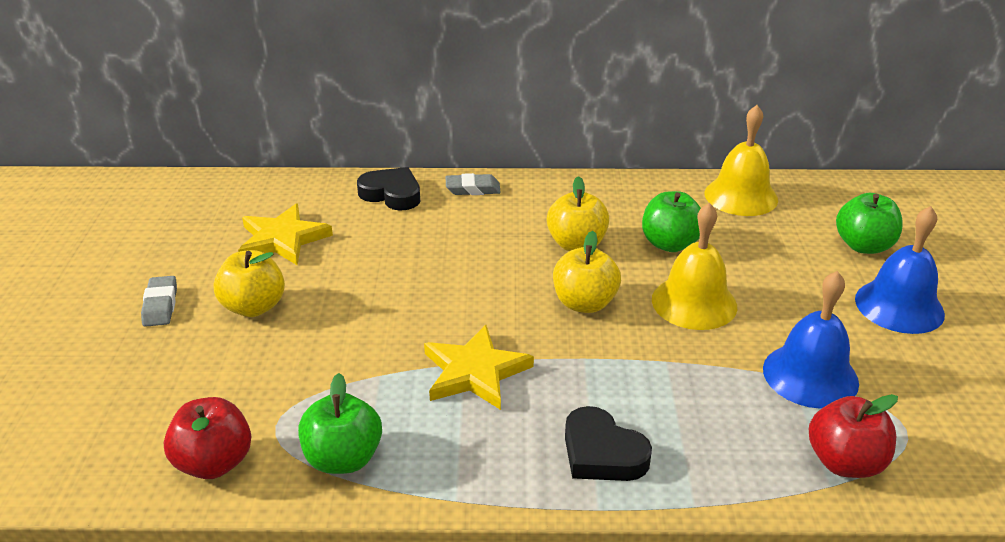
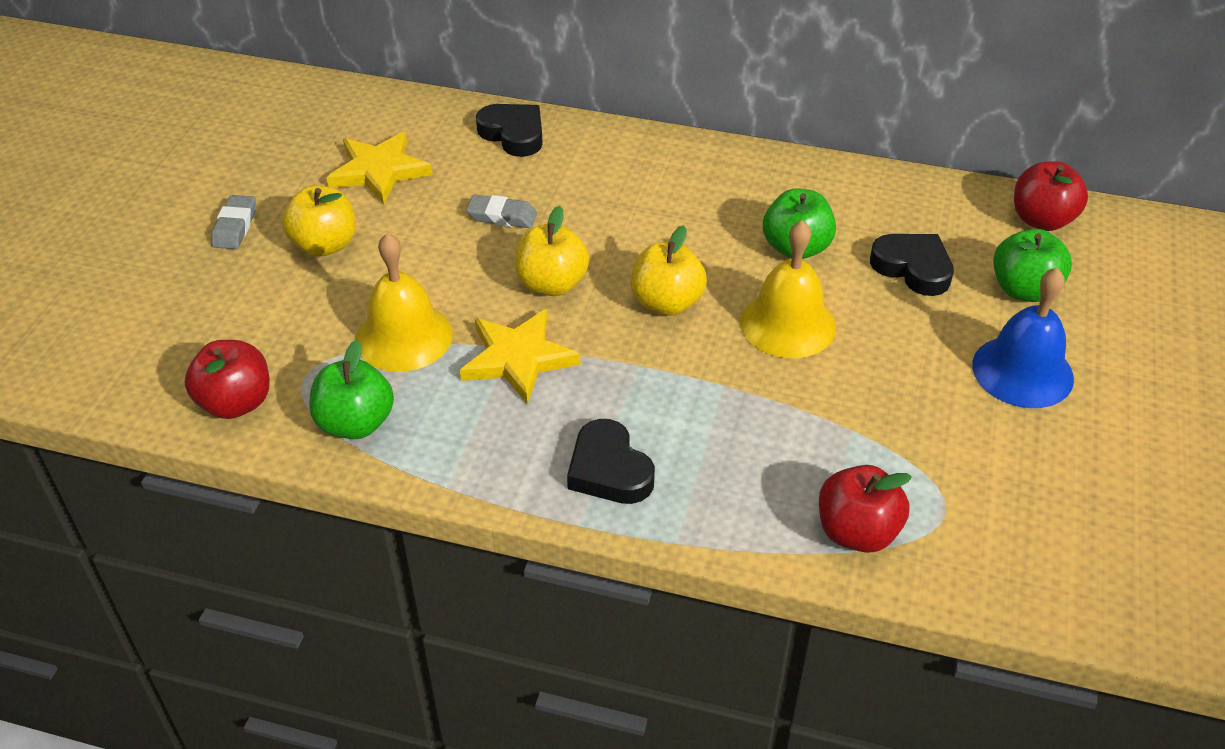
camera: 15 degrees right, 10 degrees up
grey eraser [446,173,501,195] -> grey eraser moved to [466,194,537,228]
yellow apple [547,176,610,251] -> yellow apple moved to [515,206,589,296]
yellow bell [705,105,778,216] -> yellow bell moved to [356,233,453,372]
blue bell [763,271,859,409] -> none
none -> black heart [870,234,954,296]
none -> red apple [1014,161,1088,231]

